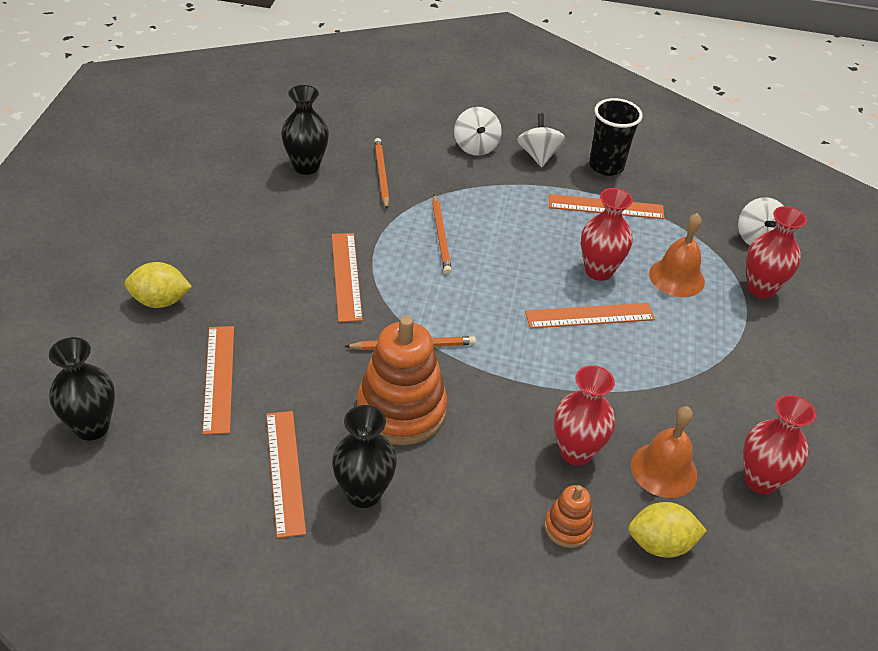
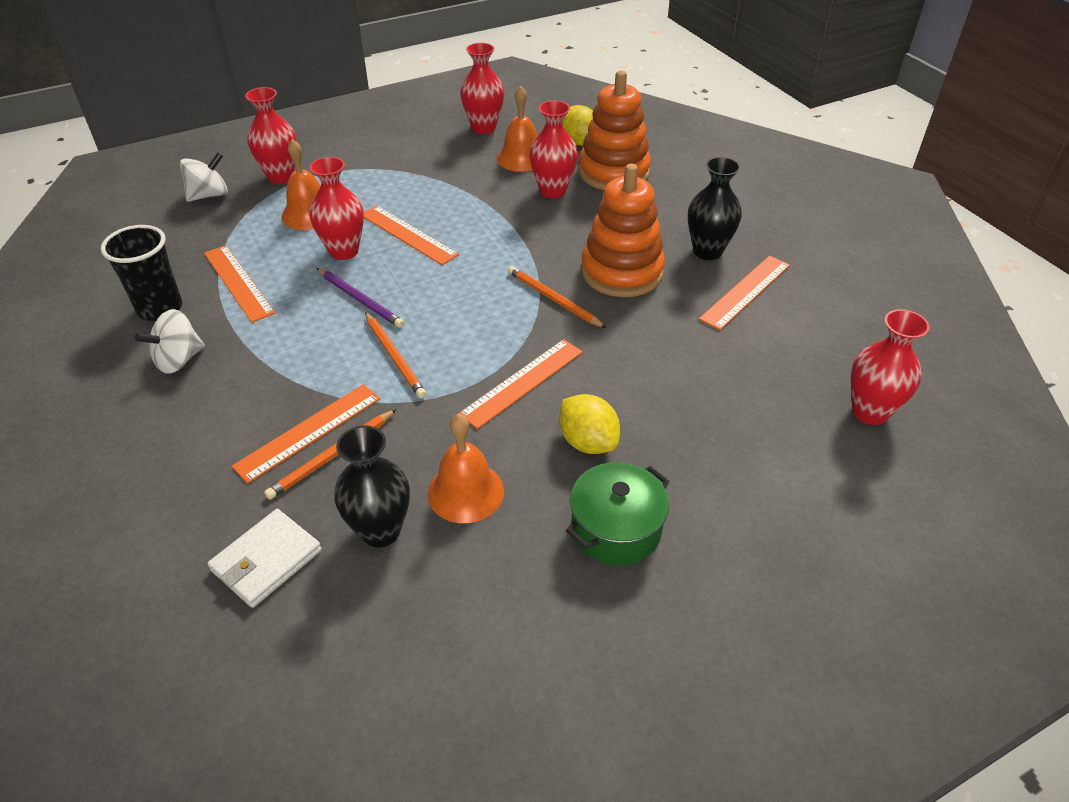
camera: 125 degrees left, 0 degrees up
black vase [49,337,115,441] -> red vase [851,309,930,425]
yellow lemon [125,262,192,308] -> yellow lemon moved to [559,394,620,454]
orange ruler [202,326,234,435] -> orange ruler moved to [231,384,380,483]
orange pencil [432,194,452,274] -> orange pencil turned 105 degrees clockwise [365,312,426,399]
white spinning top [454,107,502,156] -> none
orange stacking toy [544,485,594,548] -> orange stacking toy [578,71,651,190], size x2.04
none -> white wallet [207,509,322,608]
none -> purple pencil [317,268,404,328]
none -> orange bell [427,414,504,523]
none -> green pot [566,462,670,566]

